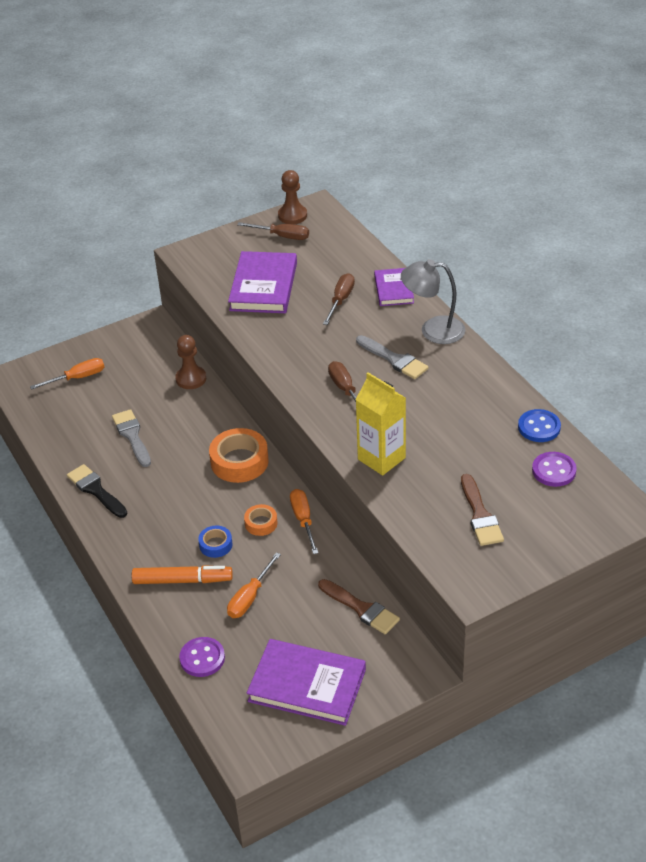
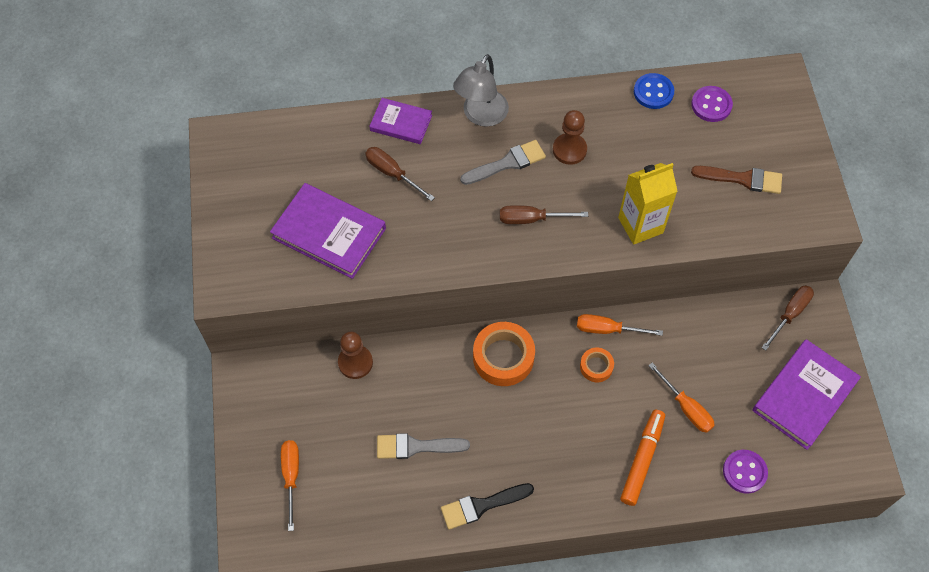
camera: 70 degrees left, 20 degrees up
blue tape [198,526,233,558] -> none
brown screwdriver [237,222,309,240] -> brown screwdriver moved to [761,285,814,351]
brown pawn [278,170,307,224] -> brown pawn moved to [553,110,587,165]
brown brush [318,579,400,635] -> none

